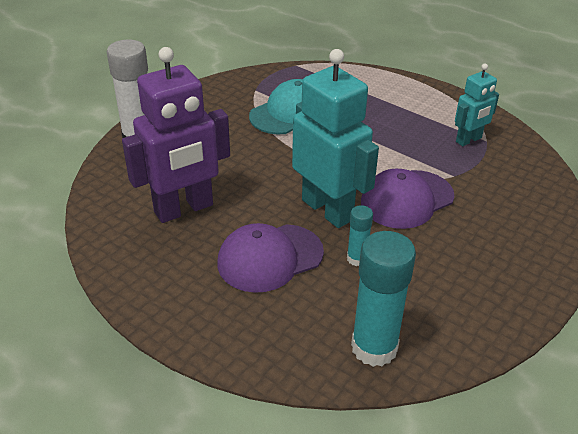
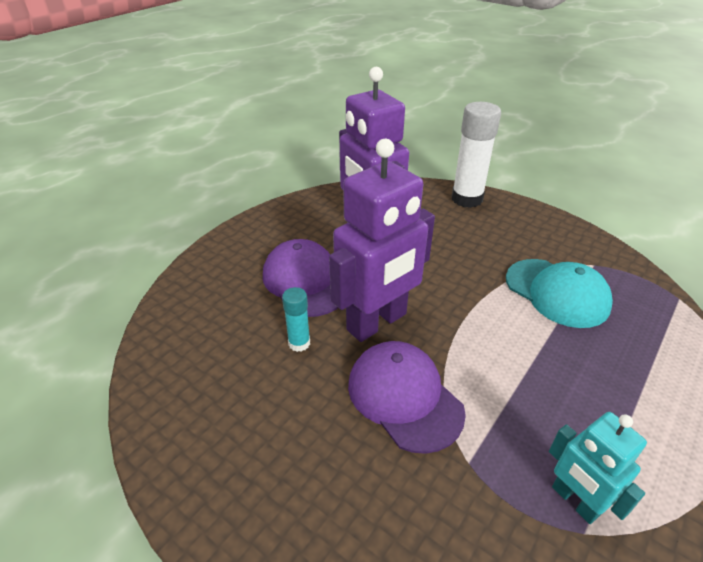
camera: 90 degrees right, 0 degrees up
turquoise robot [292,49,379,228] -> purple robot [329,139,435,342]
turquoise glue stick [351,231,416,367] -> none

